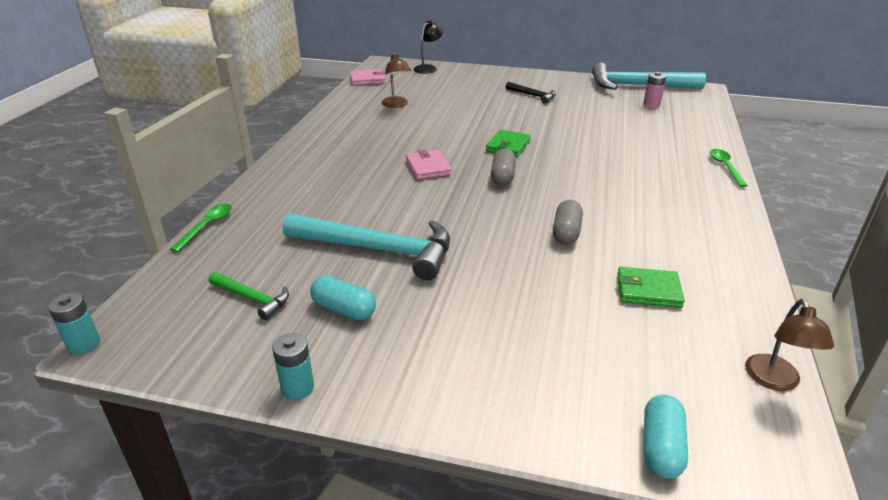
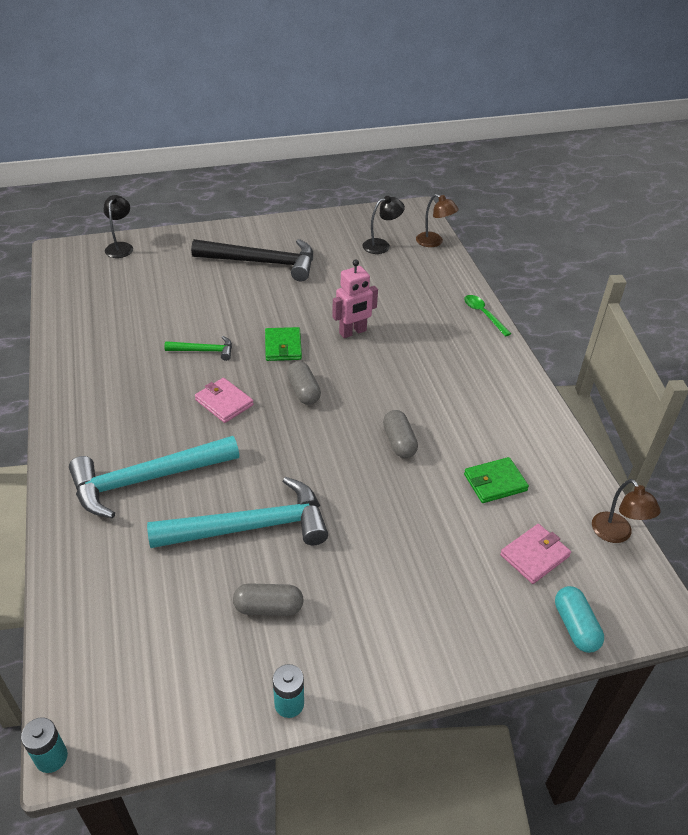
camera: 30 degrees left, 10 degrees up
green spoon [169,204,232,252] -> none
green hammer [209,272,289,320] -> green hammer moved to [164,336,232,361]
turquoise capsule [310,276,376,321] -> grey capsule [233,583,304,616]
pink wallet [350,69,386,85] -> pink wallet moved to [500,524,571,584]
brown lamp [382,53,411,108] -> brown lamp moved to [416,194,459,247]
black hammer [505,82,556,103] -> black hammer [191,239,313,281], size x2.08
turquoise hammer [592,63,706,90] -> turquoise hammer moved to [69,436,239,518]
pink battery [643,72,666,108] -> black lamp [363,196,405,254]
none -> pink robot [332,260,378,338]

